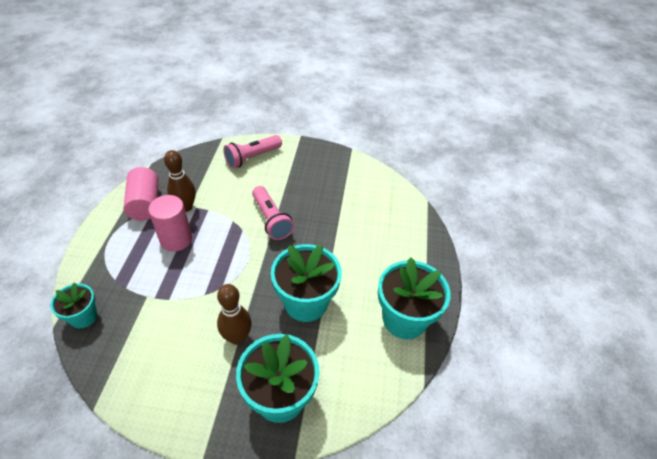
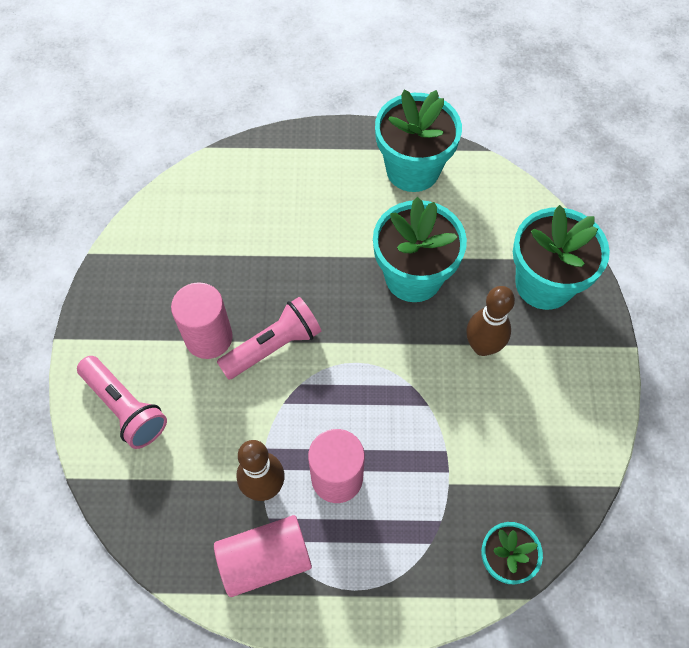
camera: 95 degrees left, 15 degrees up
none -> pink cylinder [171,282,233,359]

